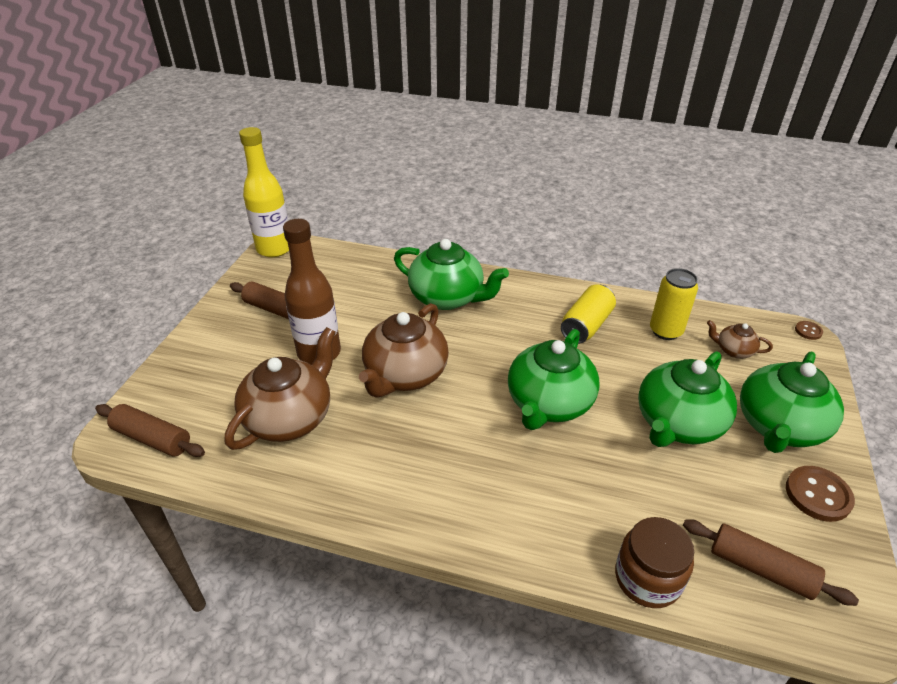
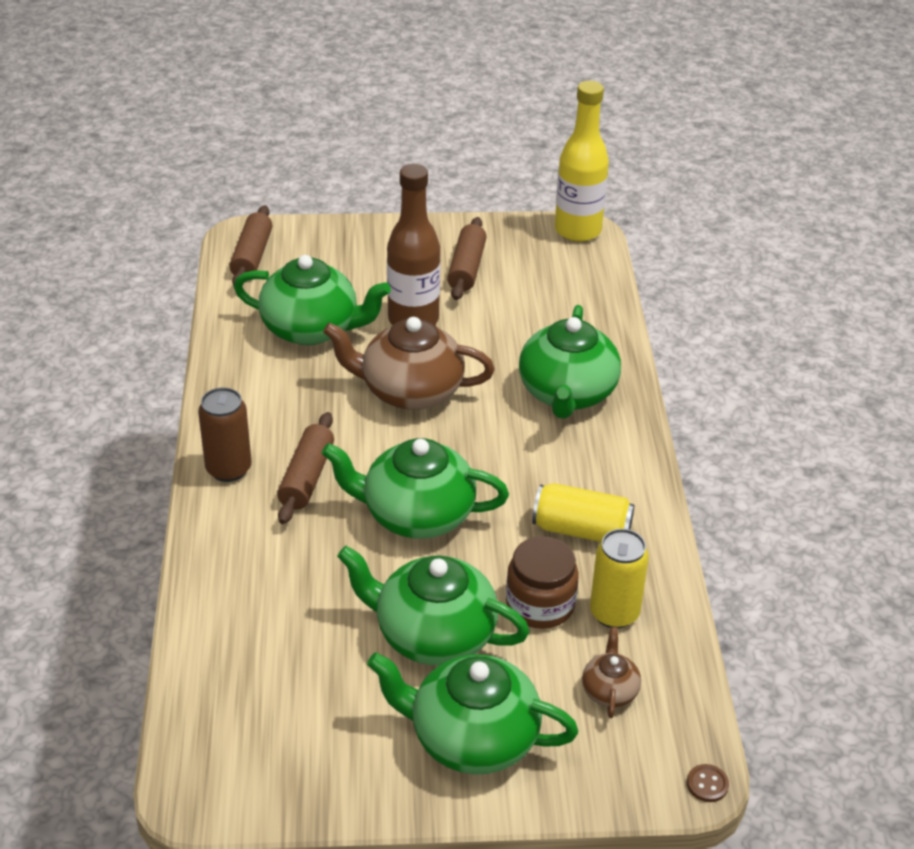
camera: 70 degrees right, 0 degrees up
brown teapot [225,327,336,450] -> green teapot [234,255,391,345]
brown jar [615,517,694,608] -> brown jar moved to [506,536,579,629]
brown rolling pin [683,519,859,606] -> brown rolling pin moved to [277,412,334,524]
brown button [786,466,855,522] -> none
none -> brown can [198,387,252,482]

